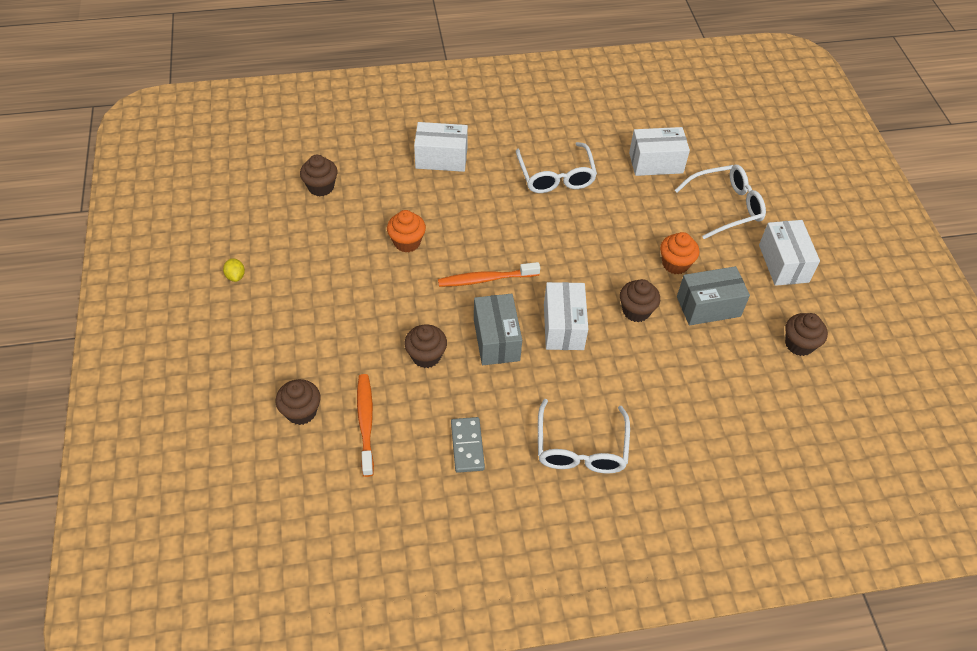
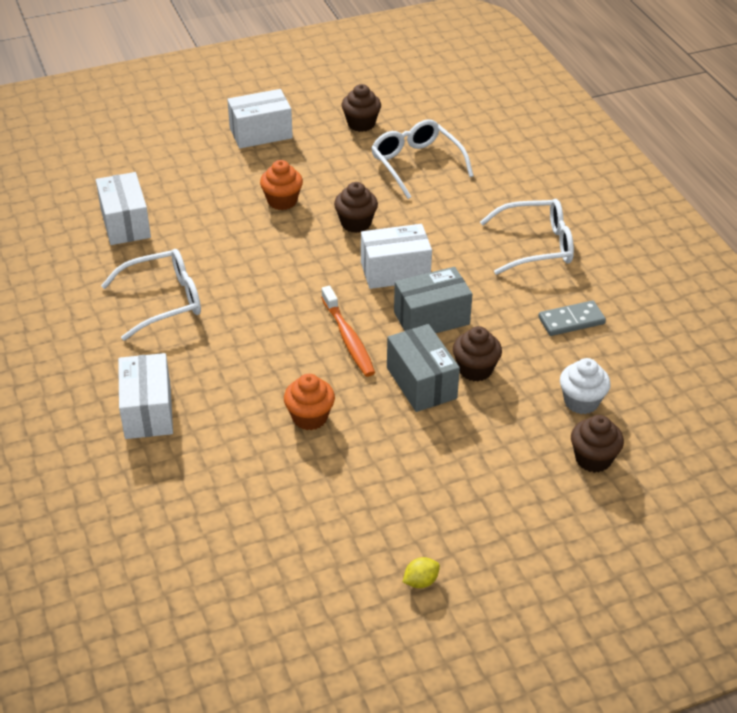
camera: 100 degrees left, 10 degrees down
brown cupcake [300,155,338,197] -> none
orange toothbrush [357,374,374,477] -> white cupcake [560,358,611,414]
white glasses [675,165,766,239] -> white glasses moved to [371,119,474,199]
grey box [677,266,750,326] -> grey box moved to [387,324,460,412]

